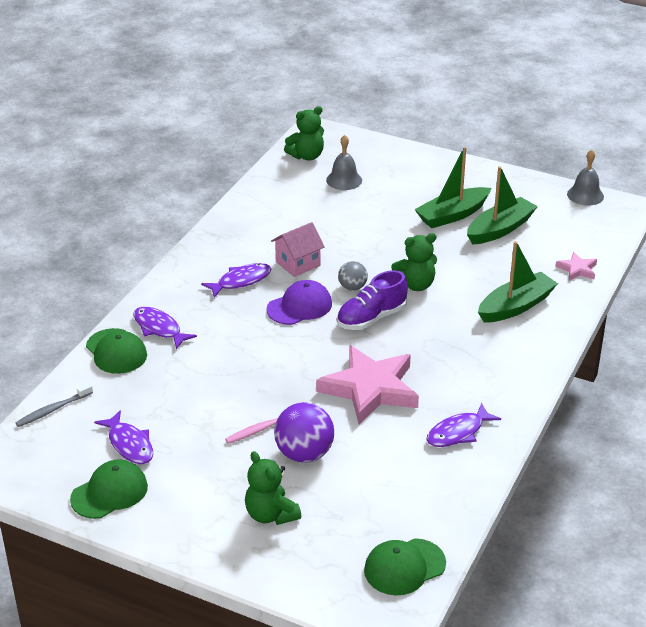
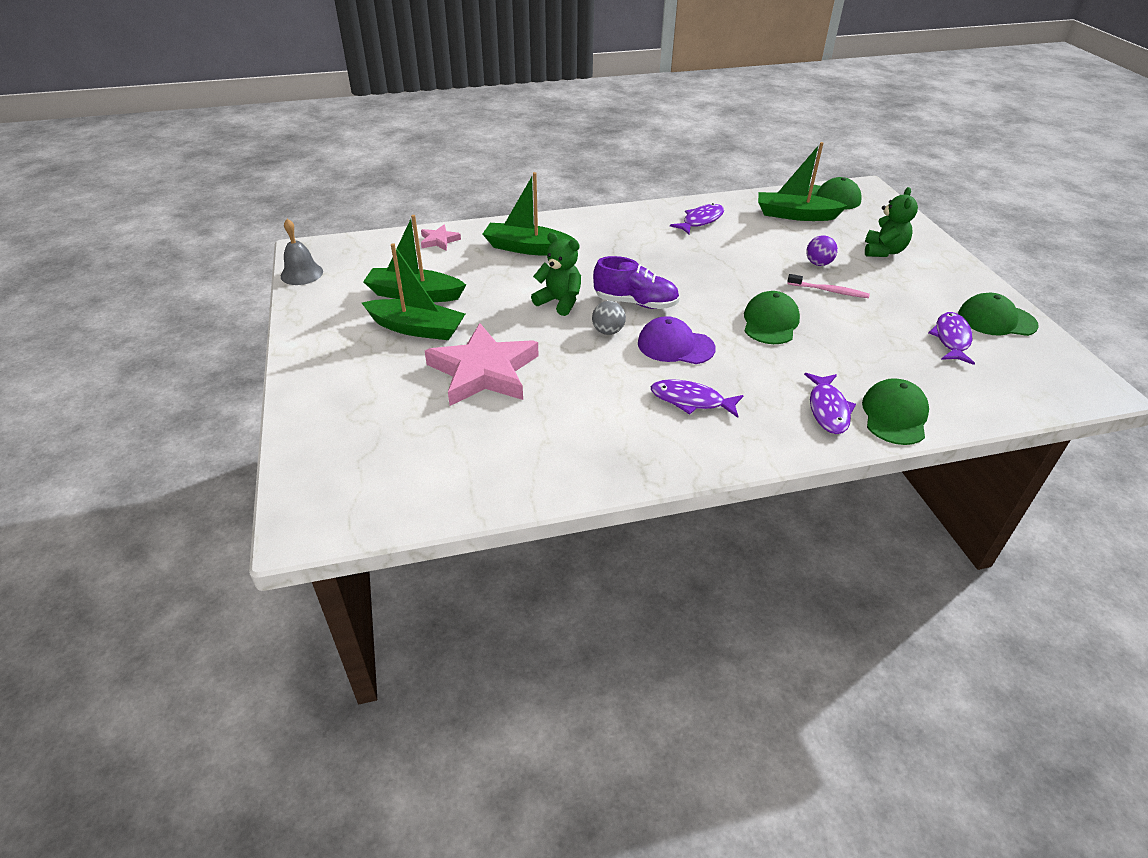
camera: 130 degrees left, 5 degrees up
grey toothbrush [15,383,93,427] -> none
pink house [271,222,325,277] -> none
purple ball [274,402,334,463] -> purple ball [806,235,838,266], size x0.57
green teddy bear [284,106,324,160] -> none
pink star [316,345,419,424] -> pink star moved to [425,323,539,406]
grey bell [326,135,362,190] -> none
purple fish [427,403,501,447] -> purple fish turned 60 degrees counterclockwise [670,203,724,234]
none -> green cap [744,291,800,344]
none -> green boat [758,142,847,221]

